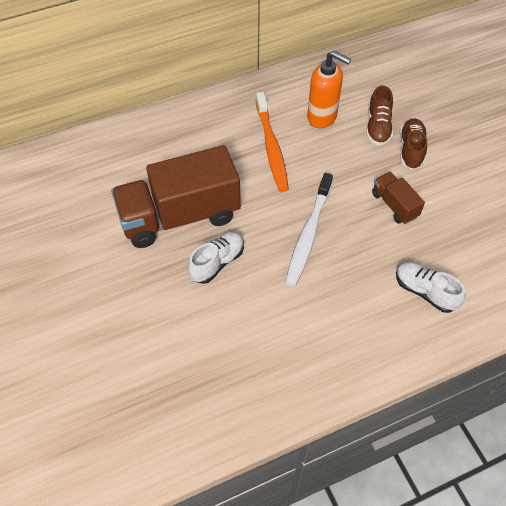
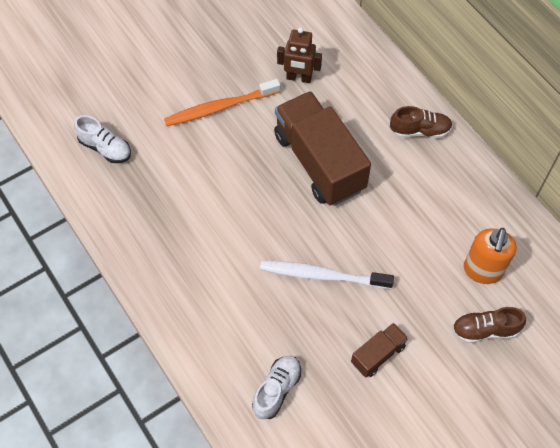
camera: 80 degrees right, 5 degrees up
white shoe [188,232,244,284] -> white shoe moved to [74,115,131,163]
orange toothbrush [256,92,289,192] -> orange toothbrush moved to [164,79,280,126]
brown shoe [400,119,427,170] -> brown shoe moved to [390,106,453,138]
none -> brown robot [277,27,322,83]

